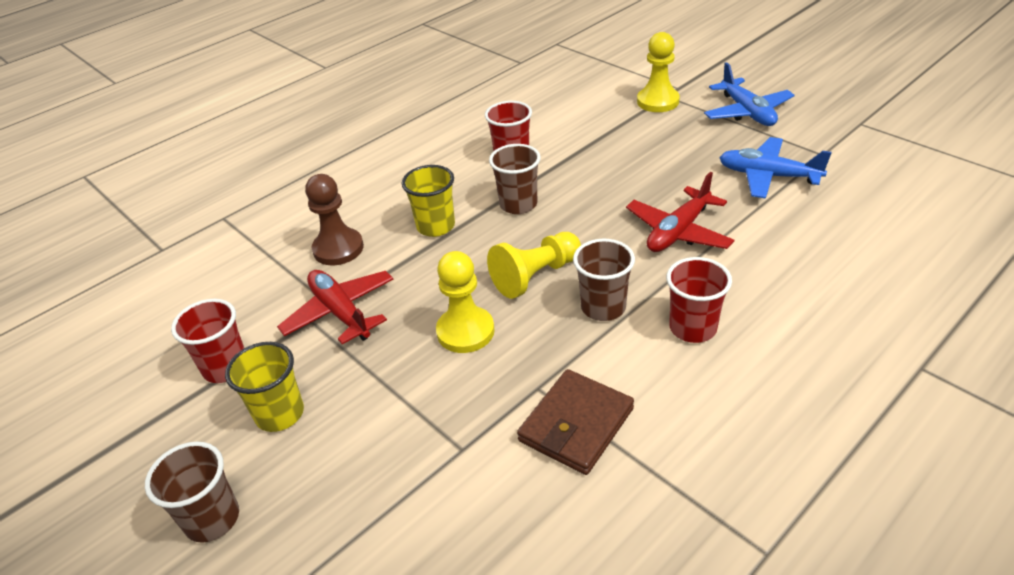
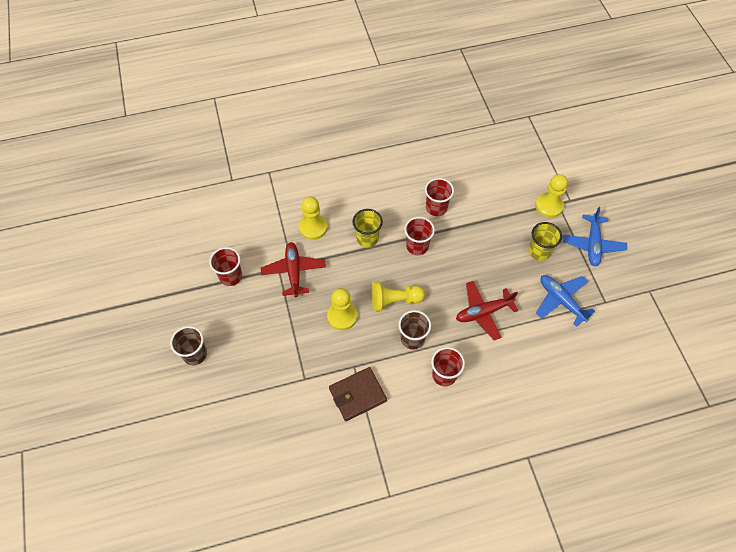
camera: 25 degrees right, 20 degrees up
yellow cup [225,342,304,432] -> yellow cup moved to [528,222,562,261]
brown pawn [305,174,364,265] -> yellow pawn [299,197,327,240]
brown cup [489,144,541,214] -> red cup [404,217,435,255]

